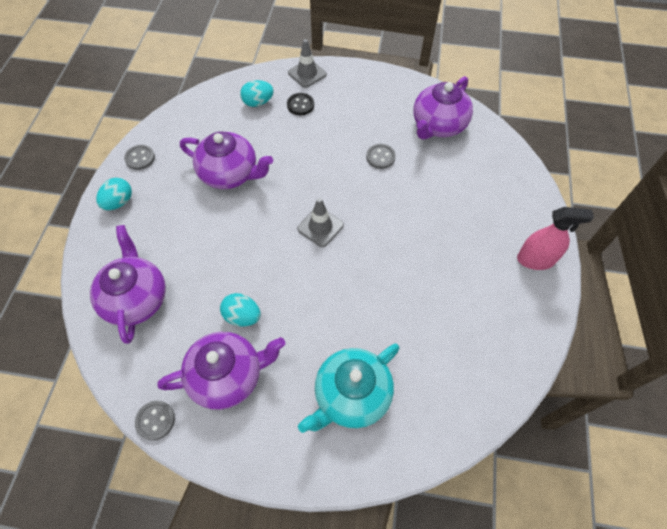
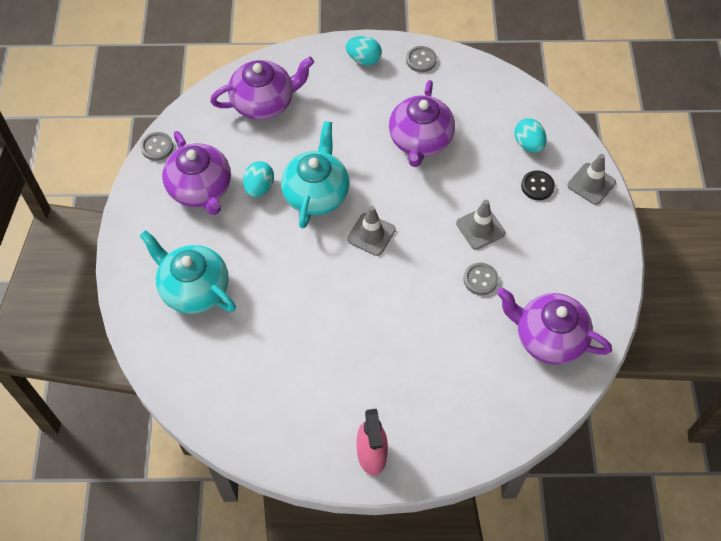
camera: 80 degrees right, 0 degrees up
none -> turquoise teapot [281,121,349,228]
none -> grey traffic cone [456,200,505,250]

